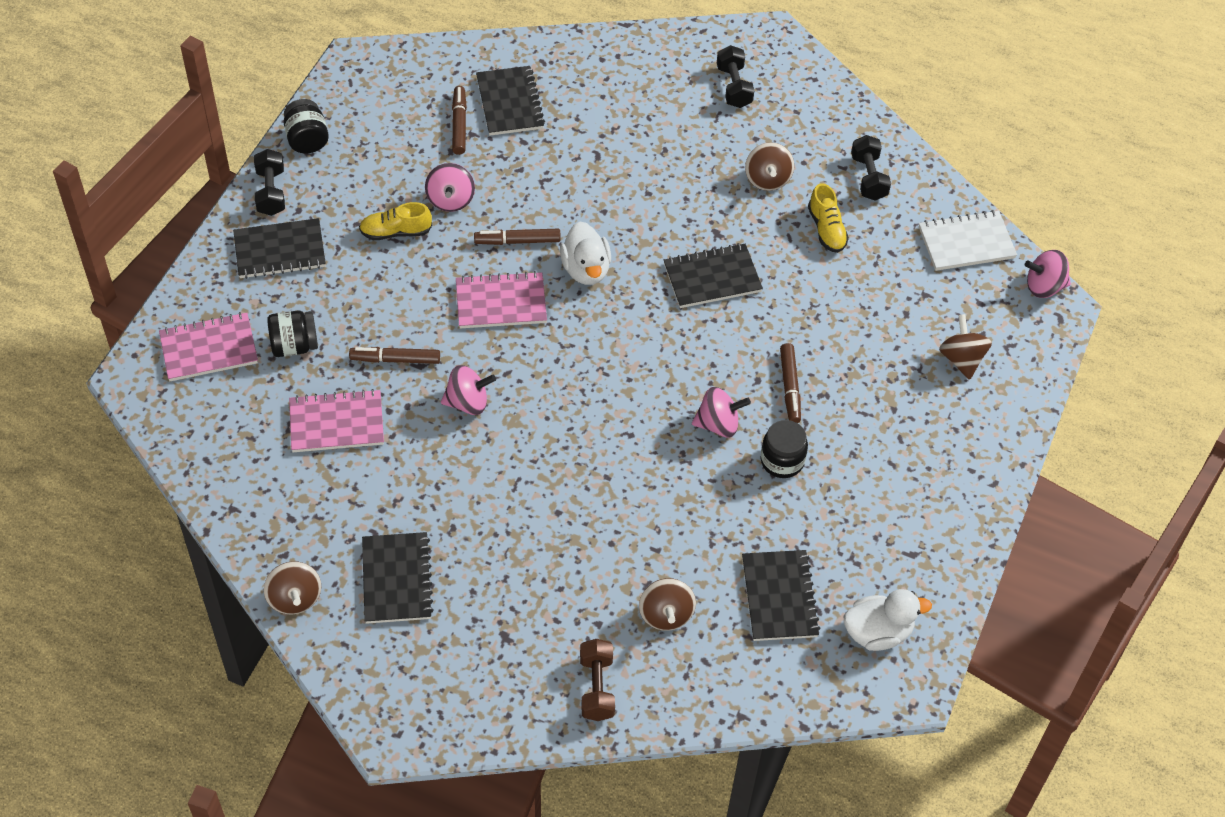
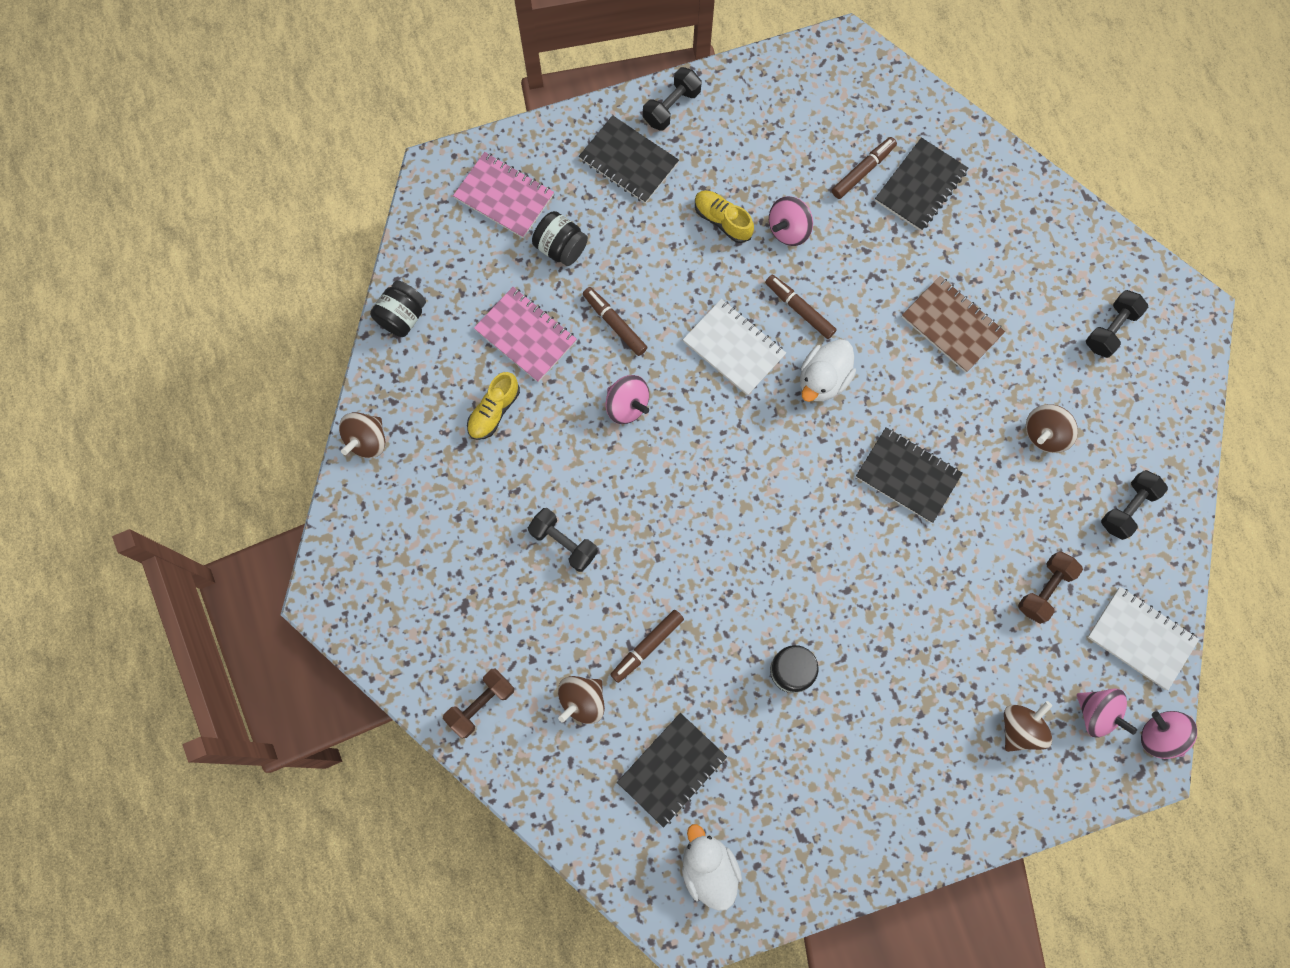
camera: 50 degrees right, 20 degrees up
black jar [284,99,329,154] -> black jar moved to [370,280,426,337]
black notebook [362,532,434,624] -> none
pink notebook [456,271,547,328] -> white notebook [683,299,786,396]
pink spinning top [692,387,751,437] -> pink spinning top moved to [1077,689,1137,737]
brown marker [780,343,801,423] -> brown marker moved to [610,610,684,683]
yellow shoe [808,184,849,253] -> yellow shoe moved to [467,372,520,440]
white duck [844,589,932,651] -> white duck turned 150 degrees counterclockwise [682,824,742,911]
none -> black dumbbell [528,508,598,572]
none -> brown notebook [902,276,1005,373]
none -> brown dumbbell [1018,551,1083,624]

